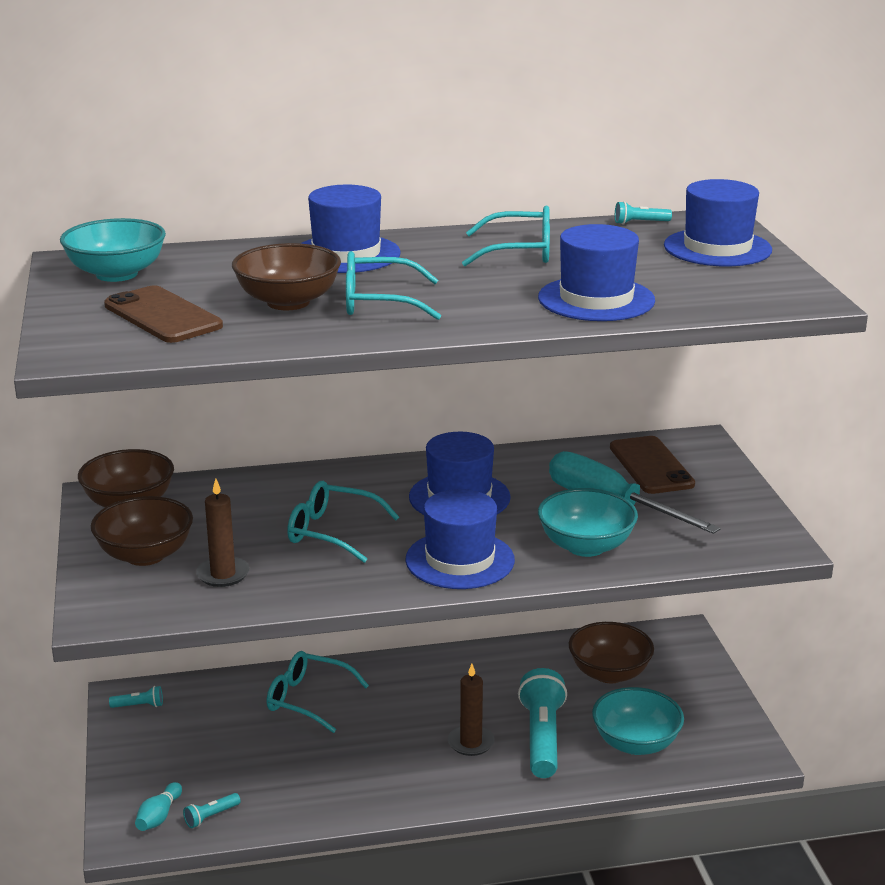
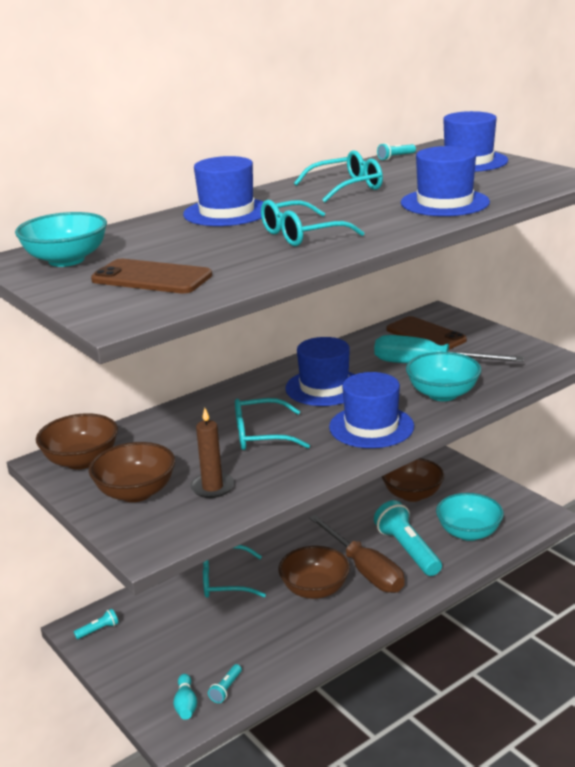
camera: 25 degrees left, 0 degrees up
brown bowl [232,243,341,310] -> brown bowl moved to [278,546,350,599]
brown candle [448,664,495,756] -> brown screwdriver [309,515,404,593]

